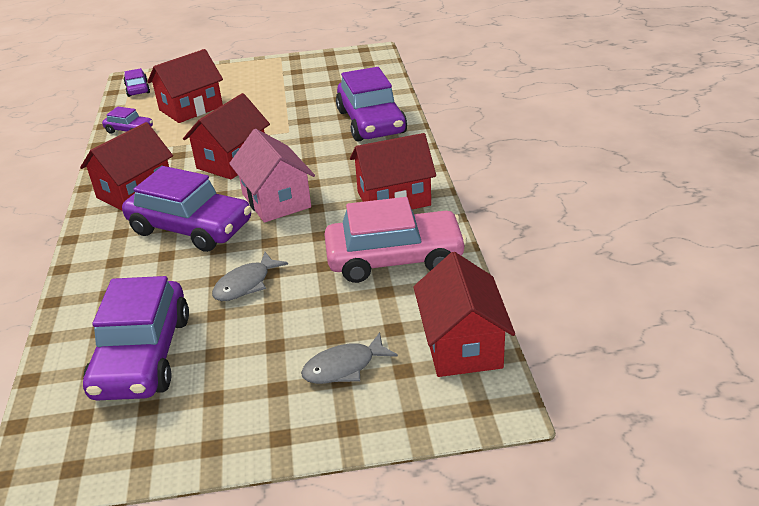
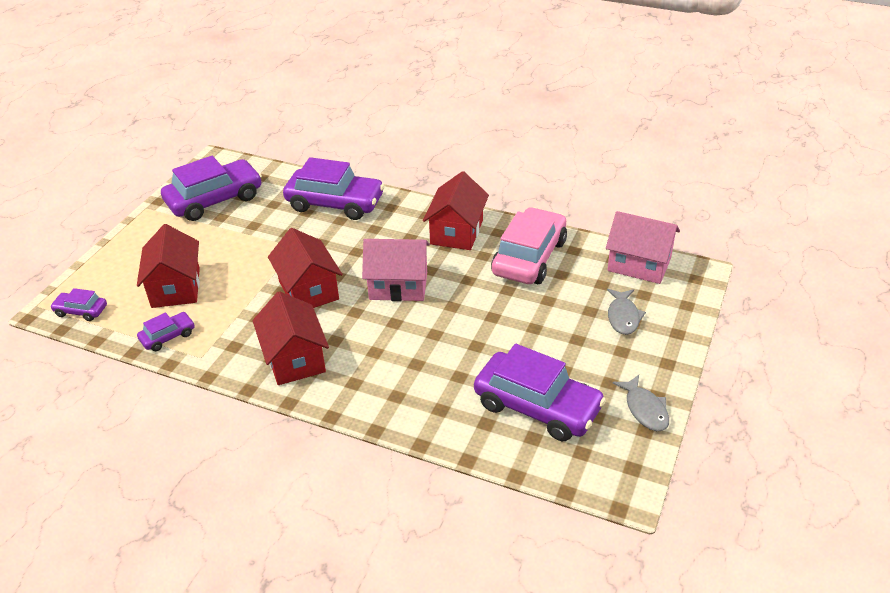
camera: 60 degrees left, 5 degrees up
purple car [122,166,252,252] -> purple car moved to [161,156,262,221]
grey fish [212,252,288,301] -> grey fish moved to [613,375,669,431]
red house [413,252,515,377] -> pink house [606,211,680,284]

